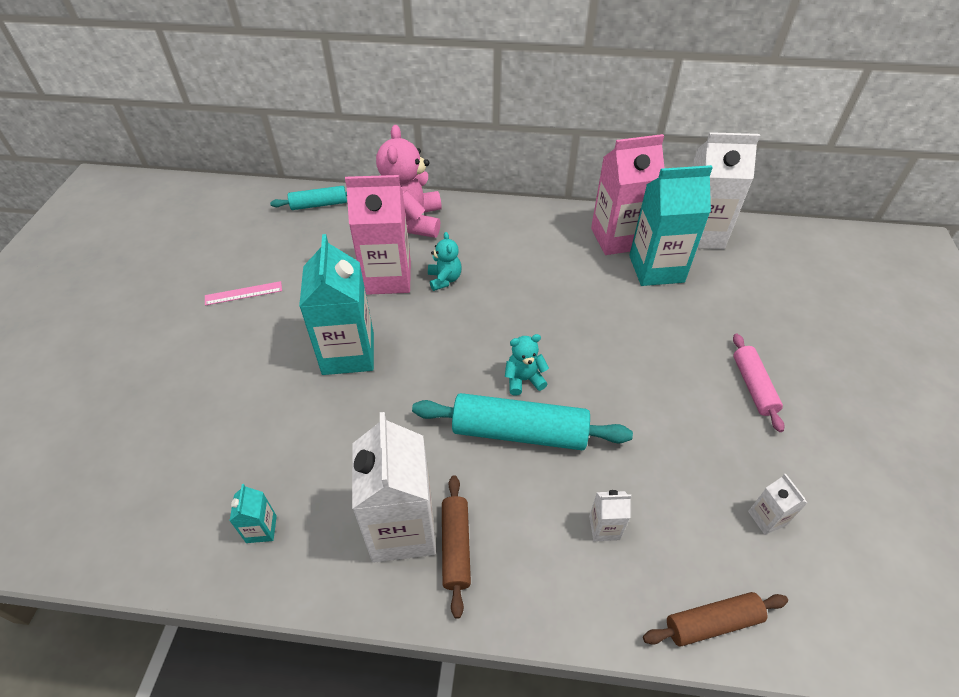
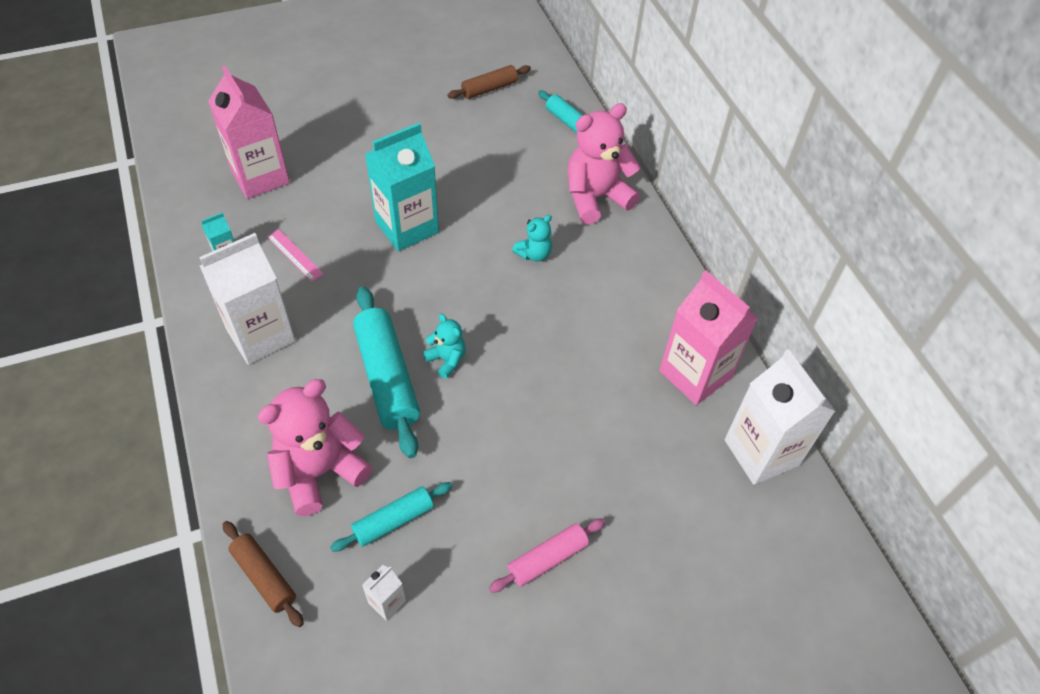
camera: 60 degrees right, 5 degrees up
pink ruler [205,281,282,306] -> pink ruler moved to [267,229,324,281]
pink carton [345,175,411,295] -> pink carton moved to [208,65,290,199]
brown rolling pin [442,475,471,619] -> brown rolling pin moved to [447,65,531,99]
white carton [589,490,631,541] -> pink teddy bear [257,379,372,516]
turquoise carton [629,165,713,286] -> none
none -> turquoise rolling pin [330,482,452,552]

